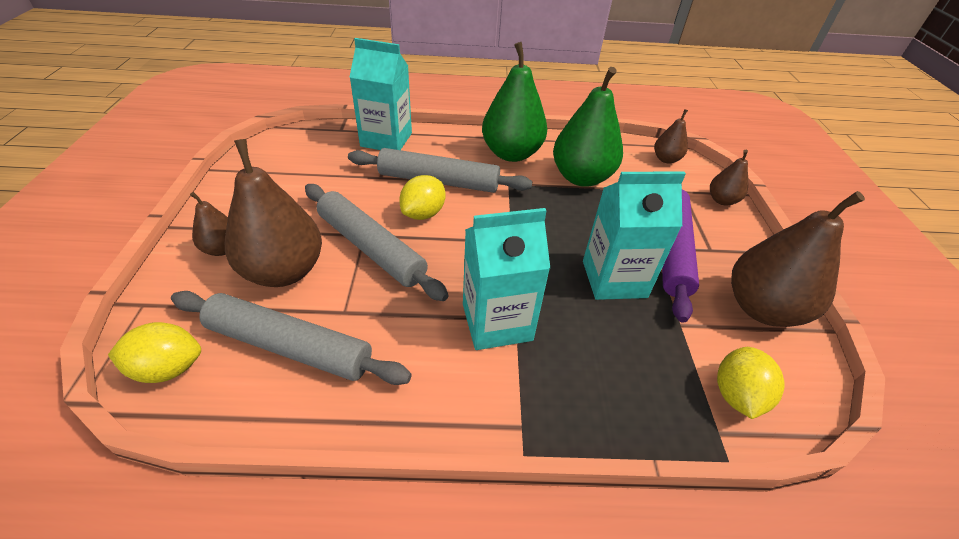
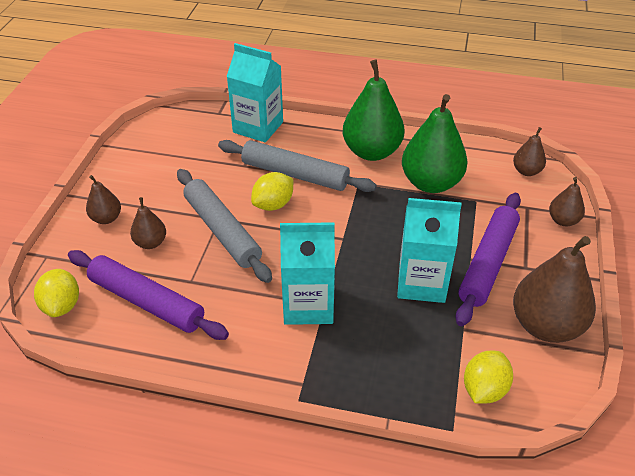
camera: 15 degrees right, 0 degrees up
yellow lemon [108,322,201,383] -> yellow lemon turned 75 degrees clockwise [34,269,79,317]
grey rolling pin [171,291,412,385] -> purple rolling pin [68,250,229,340]
brown pear [225,139,322,287] -> brown pear [130,197,166,249], size x0.50

